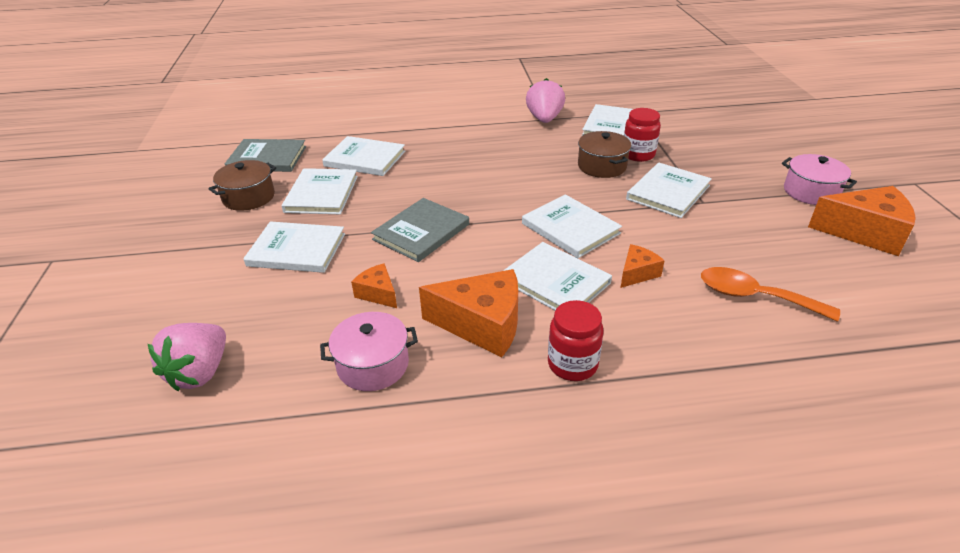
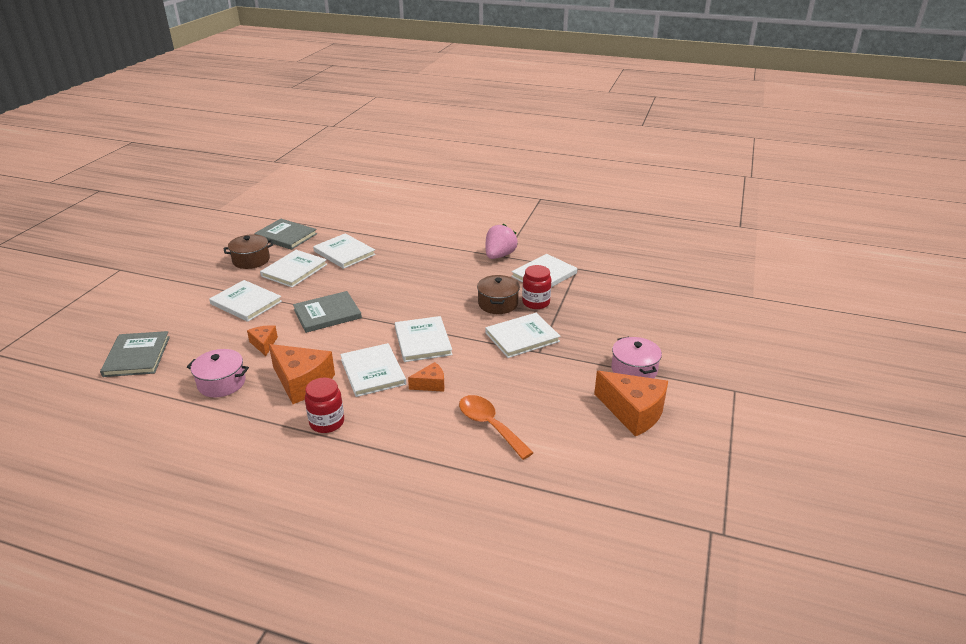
camera: 25 degrees right, 5 degrees down
pink strawberry [148,323,226,391] -> grey book [100,331,170,377]

